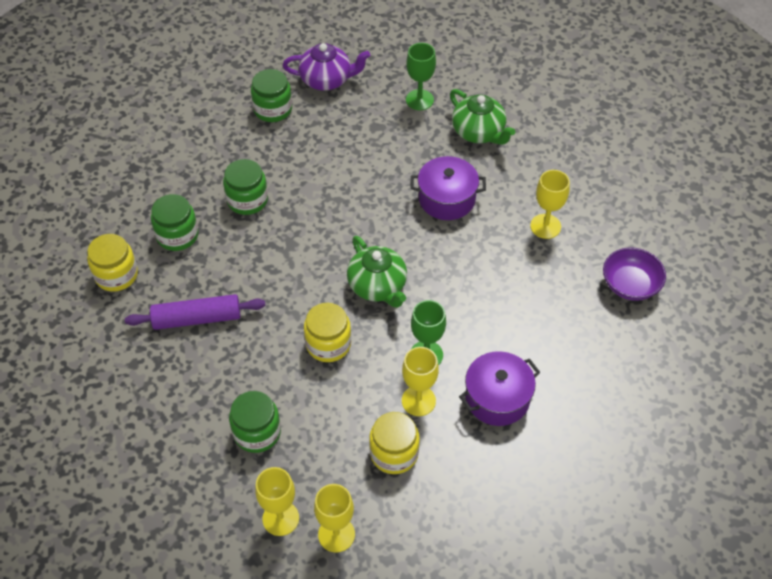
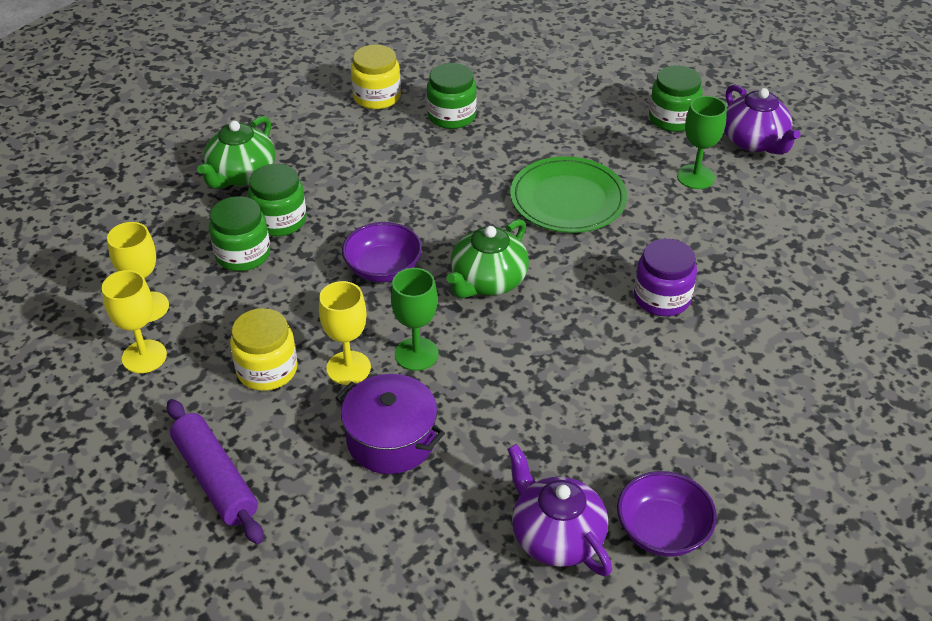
camera: 65 degrees right, 10 degrees down
purple rolling pin [125,294,265,330] -> purple rolling pin moved to [167,399,263,544]
green jar [223,159,268,215] -> green jar moved to [248,164,307,236]
yellow jar [304,303,351,362] -> purple bowl [342,222,422,282]
green goblet [406,43,436,110] -> green goblet moved to [677,96,727,189]
purple pot [411,156,486,220] -> purple jar [634,239,697,316]
green teapot [450,89,515,145] -> green teapot moved to [197,116,275,189]
yellow goblet [530,170,570,239] -> none
none -> purple teapot [507,444,612,576]
none -> green plate [510,156,627,233]

